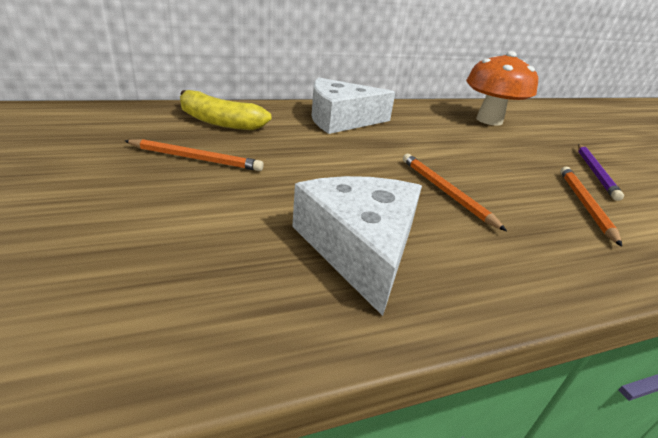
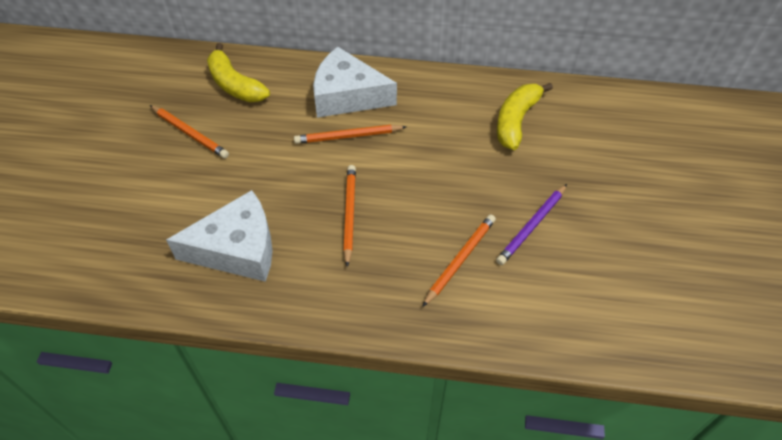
camera: 30 degrees right, 20 degrees up
white cheese [292,176,422,316] -> white cheese turned 60 degrees clockwise [166,190,273,282]
orange mushroom [466,51,538,126] -> yellow banana [497,83,553,150]
none -> orange pencil [294,125,406,144]

